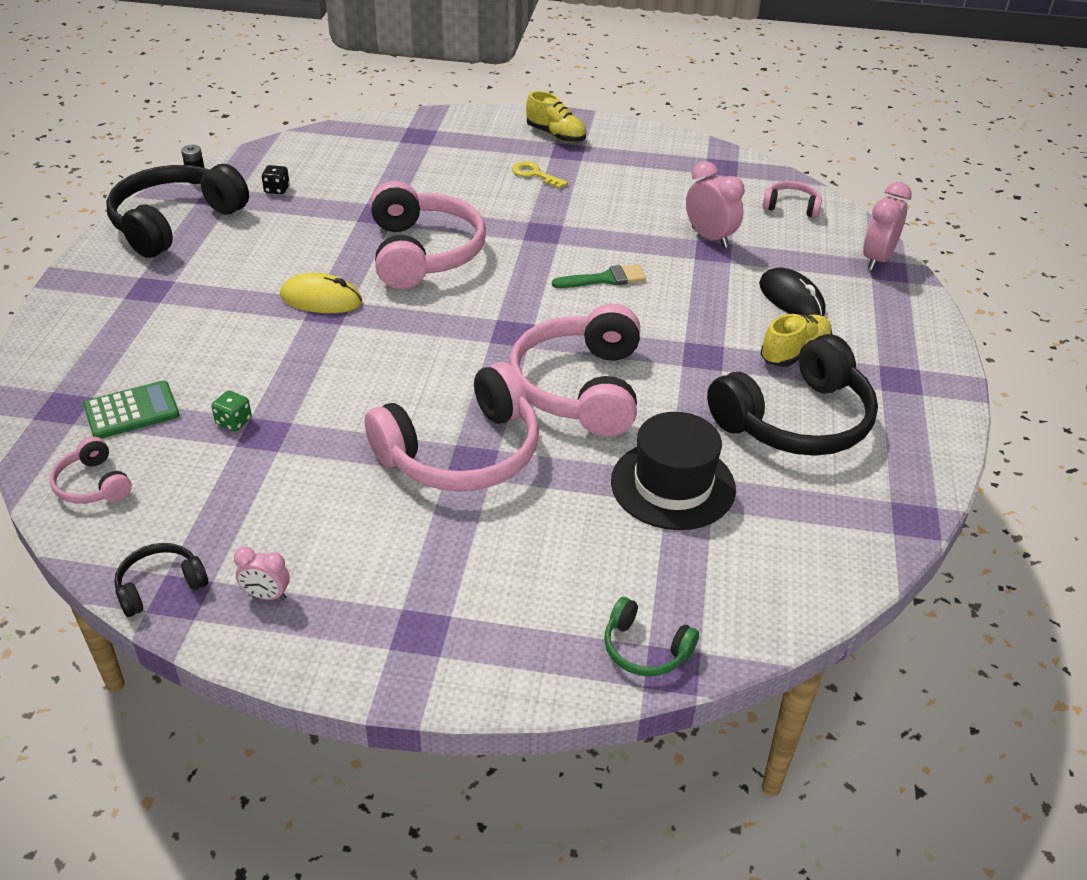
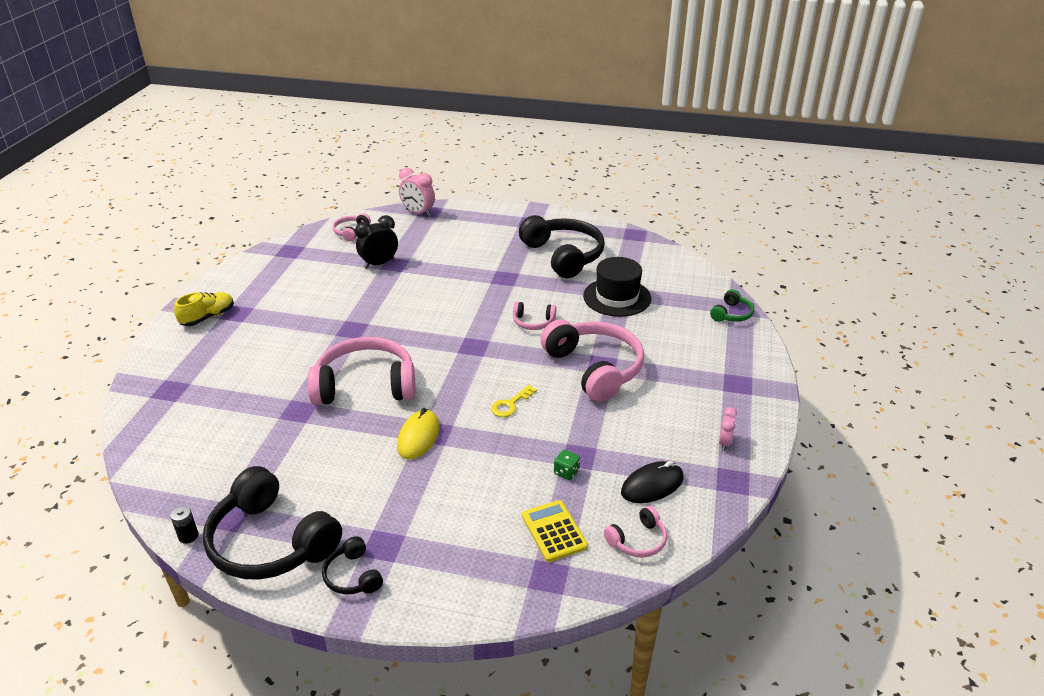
camera: 85 degrees left, 5 degrees down
green calculator [83,380,180,439] -> yellow calculator [522,500,588,562]
black headphones [114,543,208,617] -> black headphones moved to [322,536,383,594]
black dice [262,165,290,194] -> none
pink headphones [509,304,640,436] -> pink headphones [513,302,557,330], size x0.47
yellow key [512,161,568,189] -> yellow key moved to [491,385,537,417]
green brush [552,265,646,288] -> none
pink clock [686,161,745,248] -> black clock [355,215,398,269]
black mouse [759,267,826,316] -> black mouse moved to [621,461,684,503]
yellow shoe [761,314,832,367] -> none

